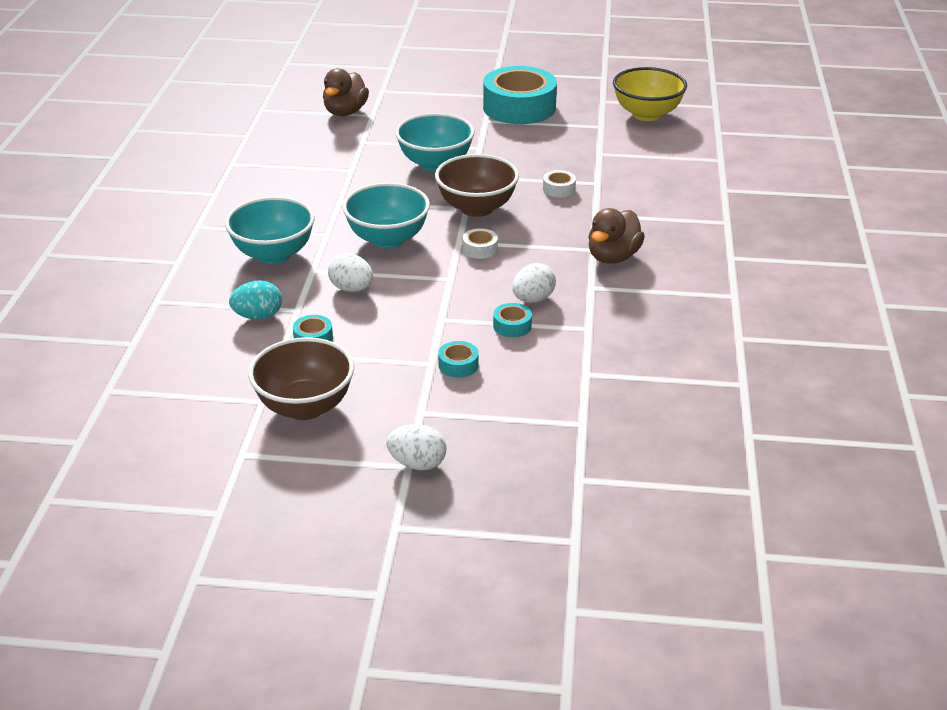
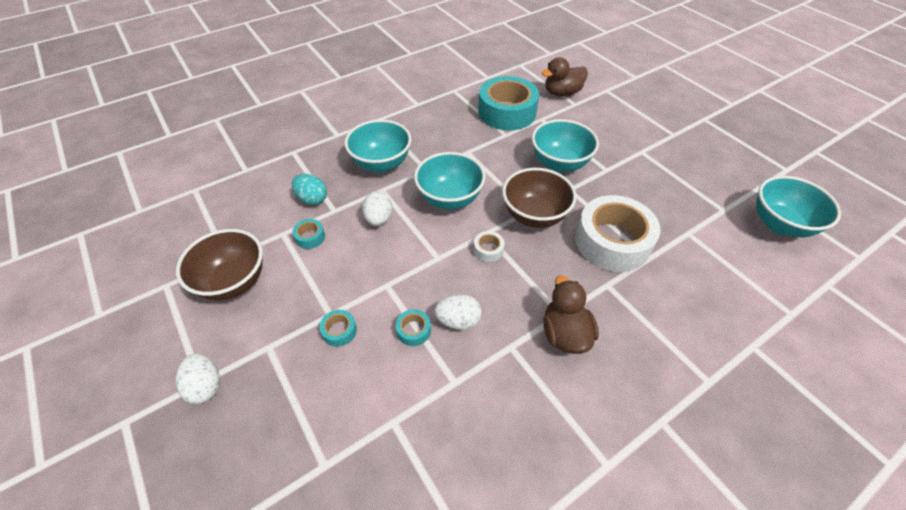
camera: 50 degrees right, 15 degrees up
turquoise tape [483,66,557,124] -> turquoise tape moved to [478,76,539,131]
white tape [543,170,576,197] -> white tape [575,195,661,272], size x2.49
brown duck [588,208,645,264] -> brown duck turned 90 degrees clockwise [543,275,599,354]
yellow bowl [613,67,687,121] -> turquoise bowl [756,176,841,237]

